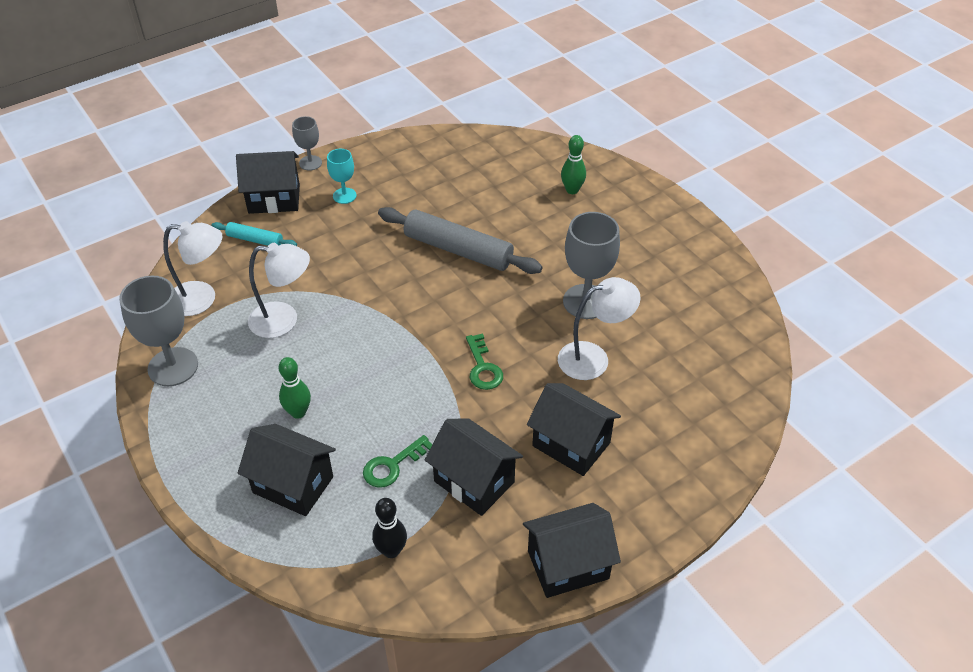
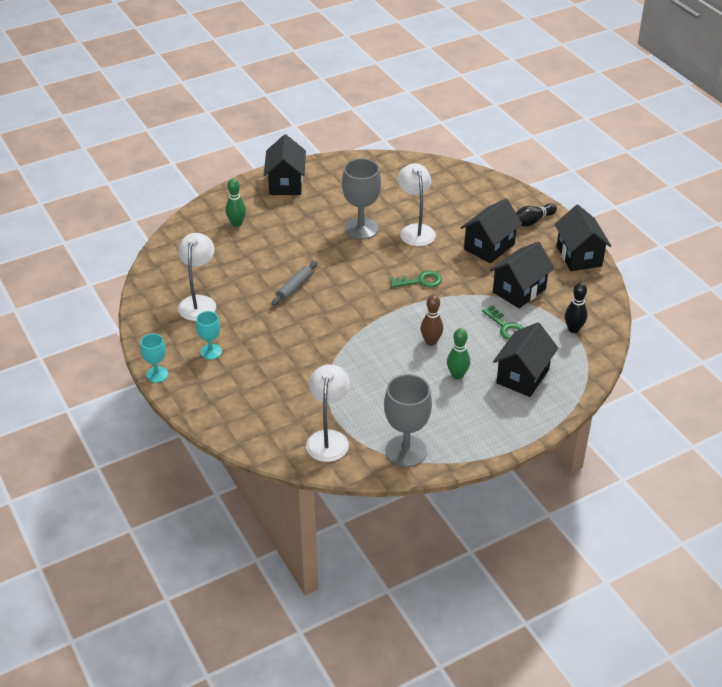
camera: 85 degrees left, 5 degrees down
turquoise rolling pin [211,222,297,246] -> none
black house [236,151,300,214] -> black house moved to [264,134,306,195]
white lamp [248,243,310,338] -> white lamp moved to [178,233,216,321]
grey goblet [292,116,322,171] -> turquoise goblet [140,334,168,383]
grey rolling pin [378,207,543,274] -> grey rolling pin [271,261,317,306], size x0.52
none -> brown bowling pin [421,295,443,346]
none -> black bowling pin [516,203,557,227]

